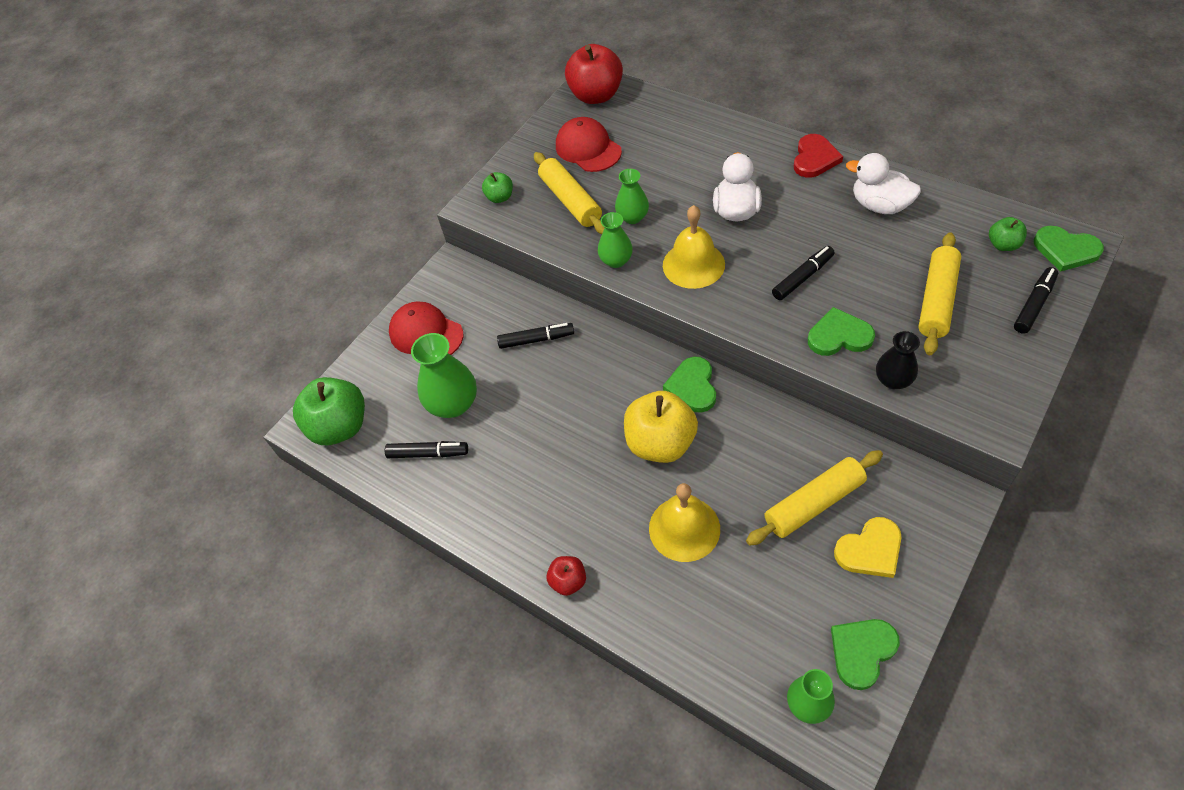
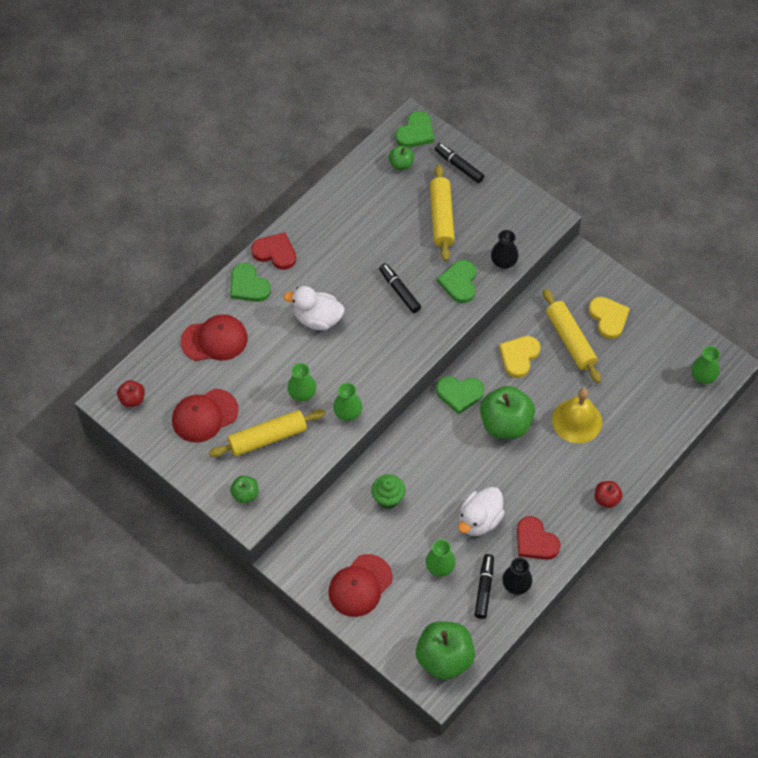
camera: 90 degrees left, 5 degrees up
green vase [411,333,477,418] -> green vase [426,539,455,577], size x0.62
black marker [497,323,574,349] -> green cupcake [371,474,405,509]
red apple [565,44,623,104] -> red apple [117,380,145,407], size x0.50
yellow apple [624,391,698,463] -> green apple [480,386,535,439]
yellow bell [663,205,725,289] -> none
green heart [831,619,900,690] -> green heart moved to [230,263,271,302]
white duck [846,153,921,214] -> white duck moved to [458,487,505,536]
yellow rolling pin [918,232,961,355] -> yellow rolling pin turned 60 degrees clockwise [430,164,455,261]
none -> red cap [181,314,248,361]
none -> yellow heart [499,336,540,378]
none -> black vase [502,558,532,595]
none -> red heart [517,516,561,560]

